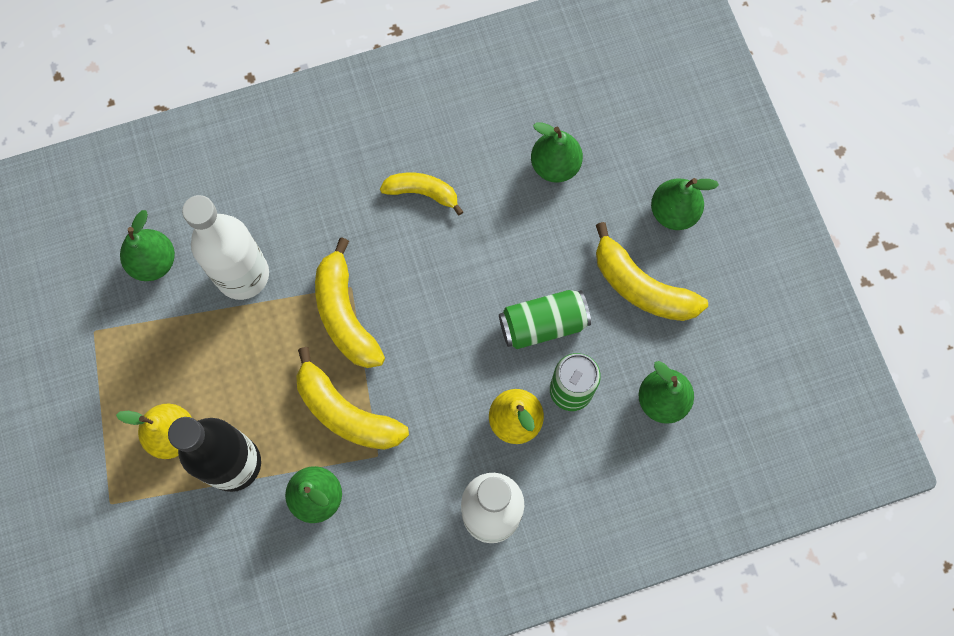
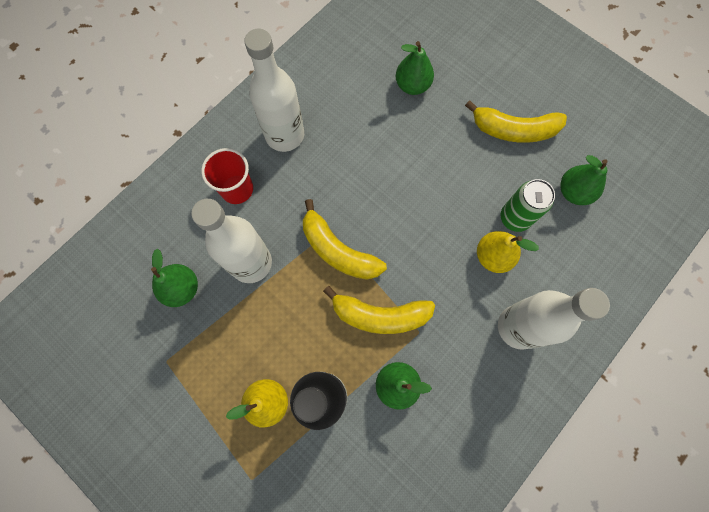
camera: 30 degrees left, 0 degrees up
yellow banana [380,173,463,215] -> none
green can [499,290,591,349] -> none
green pear [651,178,719,230] -> none
none -> red cup [201,148,253,204]
none -> white bottle [244,29,304,152]

